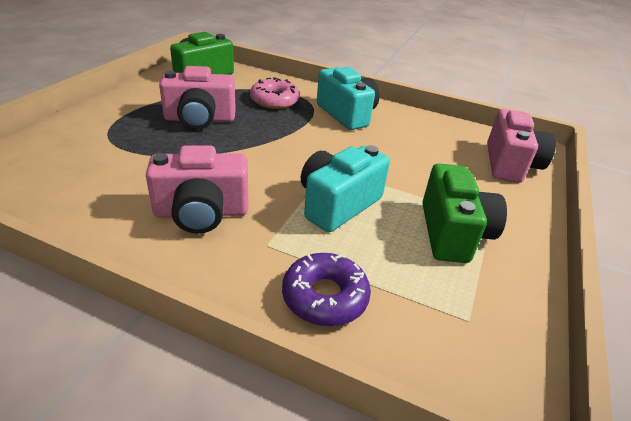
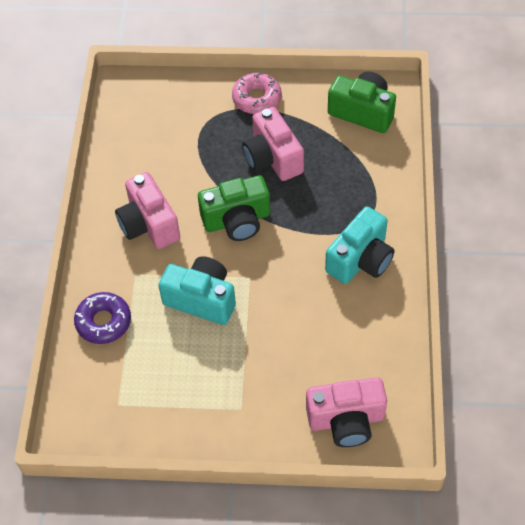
camera: 75 degrees right, 20 degrees up
pink donut [250,77,300,109] -> pink donut moved to [232,72,282,114]
green camera [422,164,507,263] -> green camera moved to [198,175,270,241]

